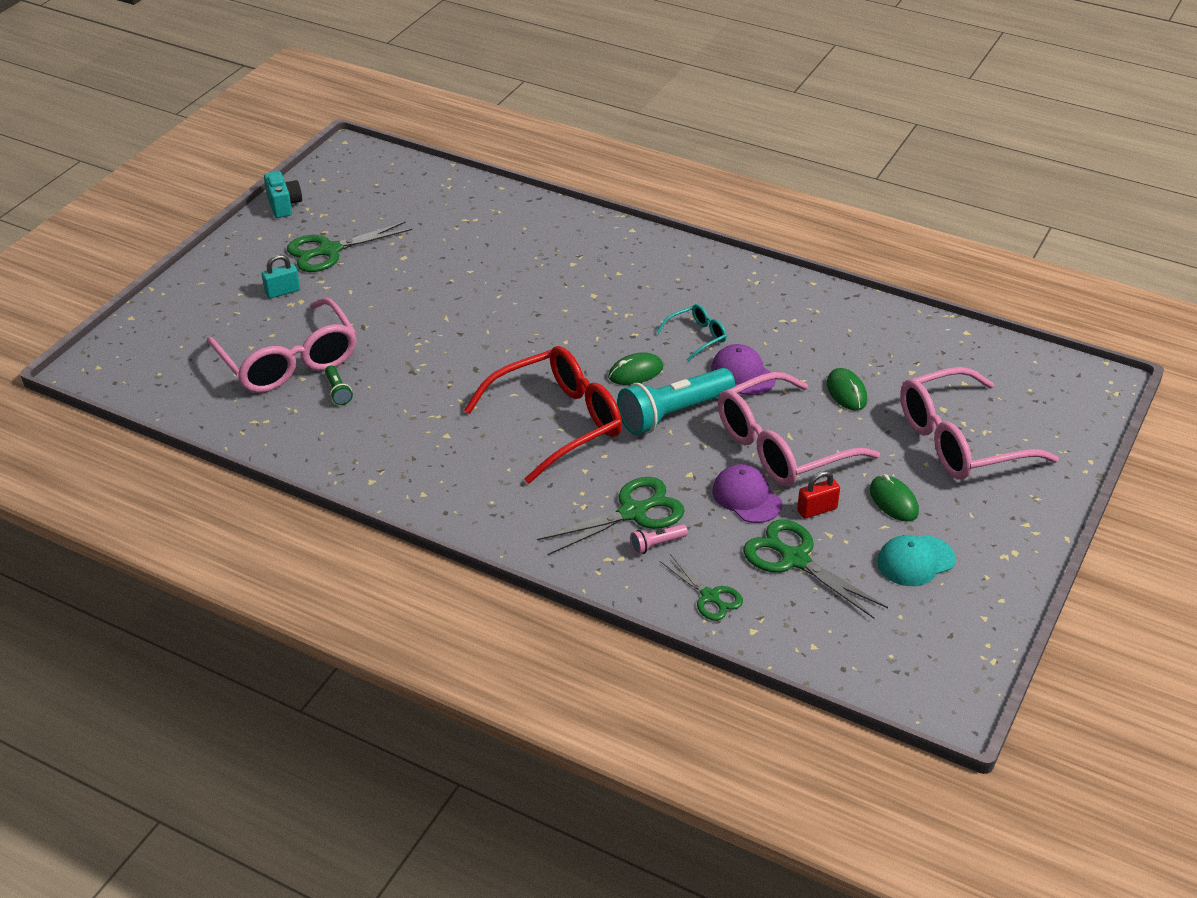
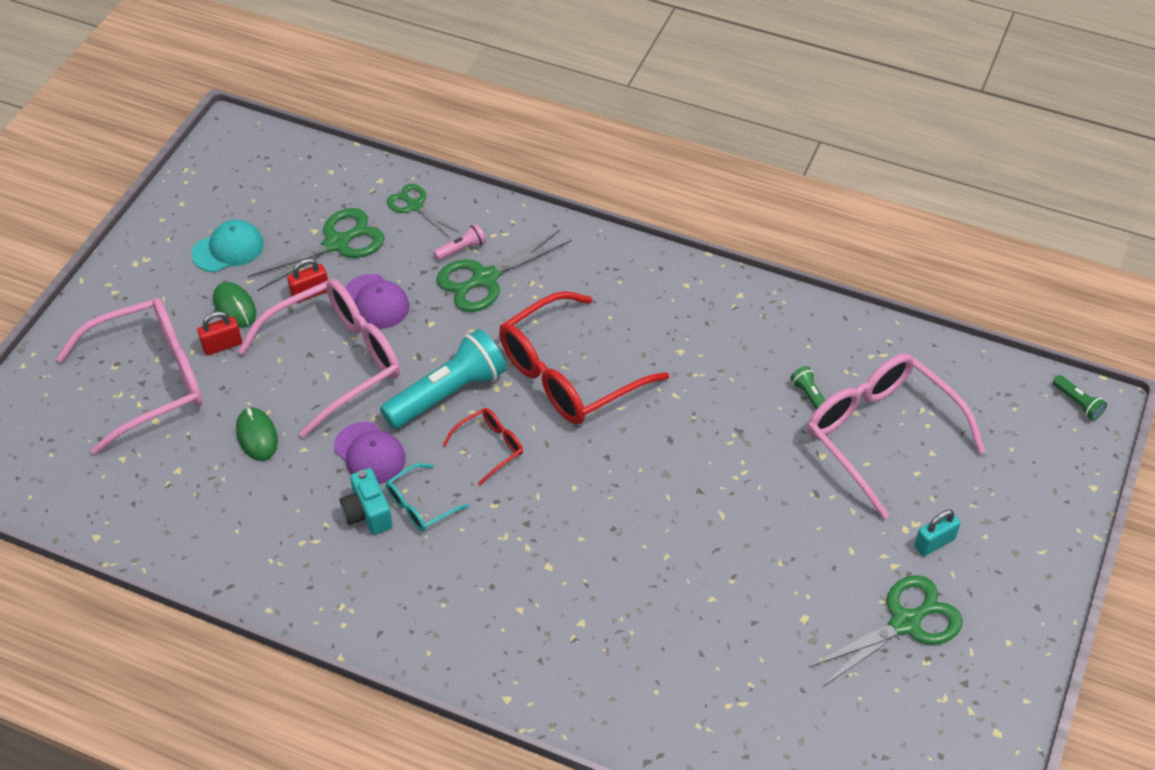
camera: 175 degrees right, 10 degrees up
turquoise camera [264,171,302,218] -> turquoise camera moved to [339,468,393,535]
green mouse [608,352,663,385] -> red glasses [443,408,523,485]
green scissors [743,520,888,619] -> green scissors turned 75 degrees counterclockwise [247,208,385,291]
none -> red padlock [197,311,242,356]
none -> green flashlight [1053,375,1107,420]

